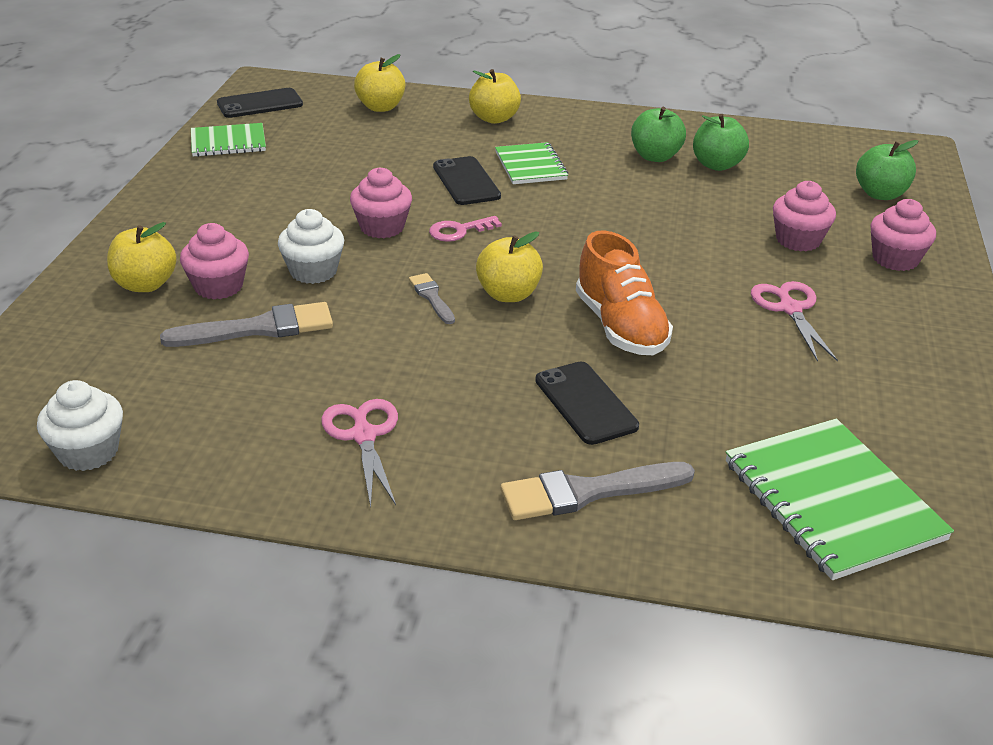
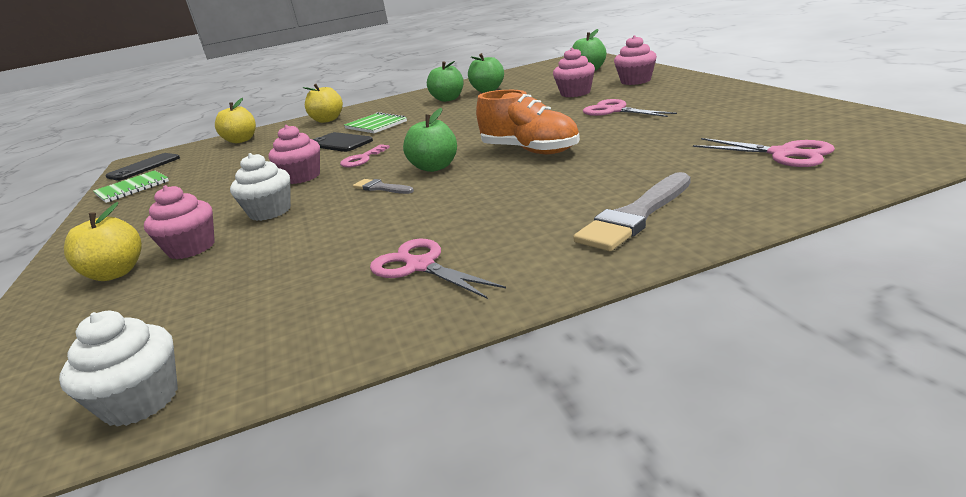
camera: 25 degrees left, 10 degrees down
grey brush [160,302,333,347] -> none
yellow apple [476,231,543,302] -> green apple [403,108,457,172]
black phone [535,361,639,445] -> none
green notebook [726,419,954,580] -> pink scissors [693,138,835,167]

